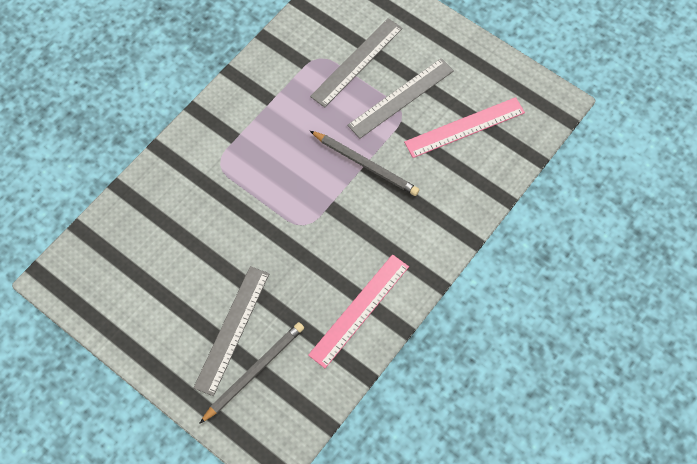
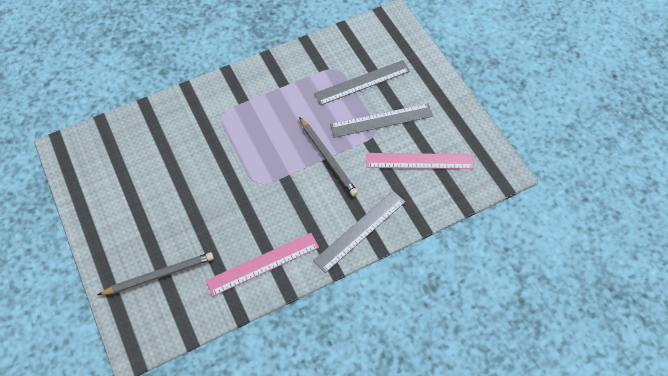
camera: 25 degrees right, 5 degrees down
grey ruler [193,266,269,396] -> grey ruler moved to [313,191,405,273]

